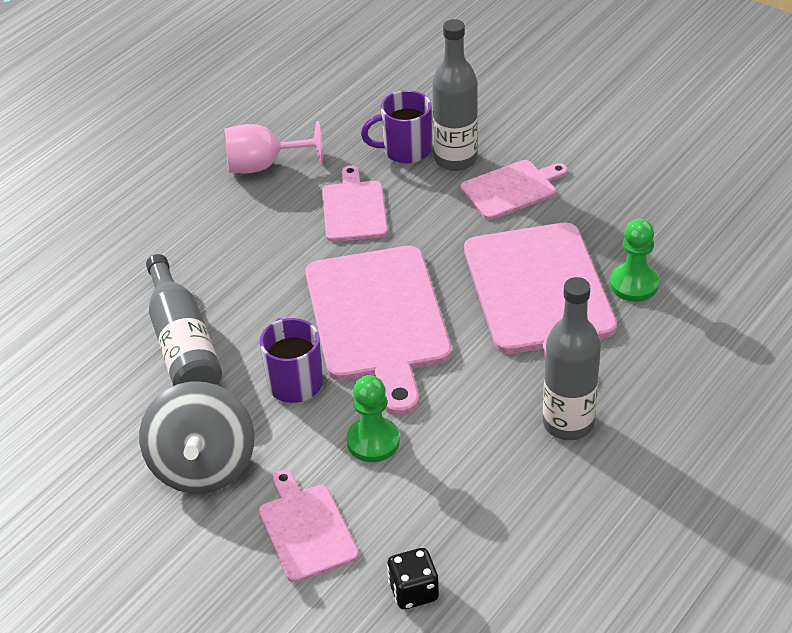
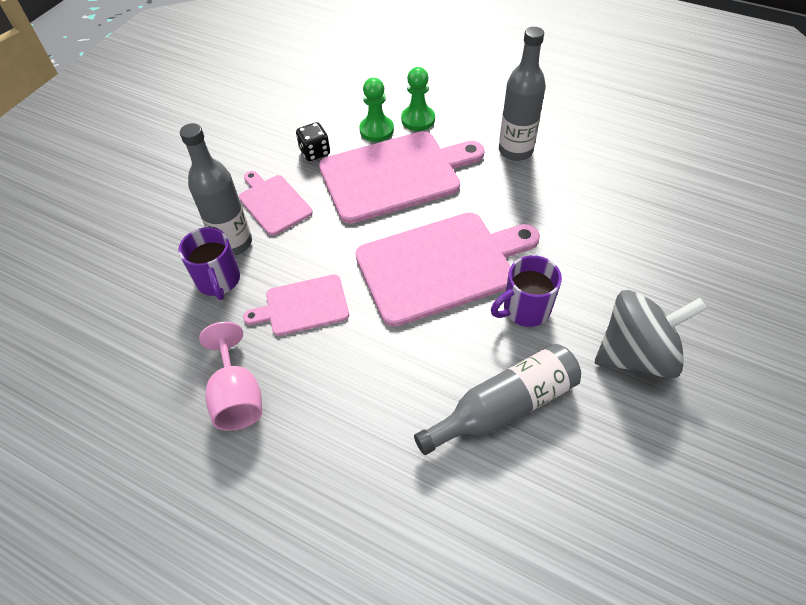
camera: 100 degrees left, 10 degrees up
pink cutting board [259,470,359,583] -> none
green pawn [346,375,400,462] -> green pawn moved to [401,67,435,131]
black dice [387,548,439,609] -> black dice moved to [296,122,330,161]

